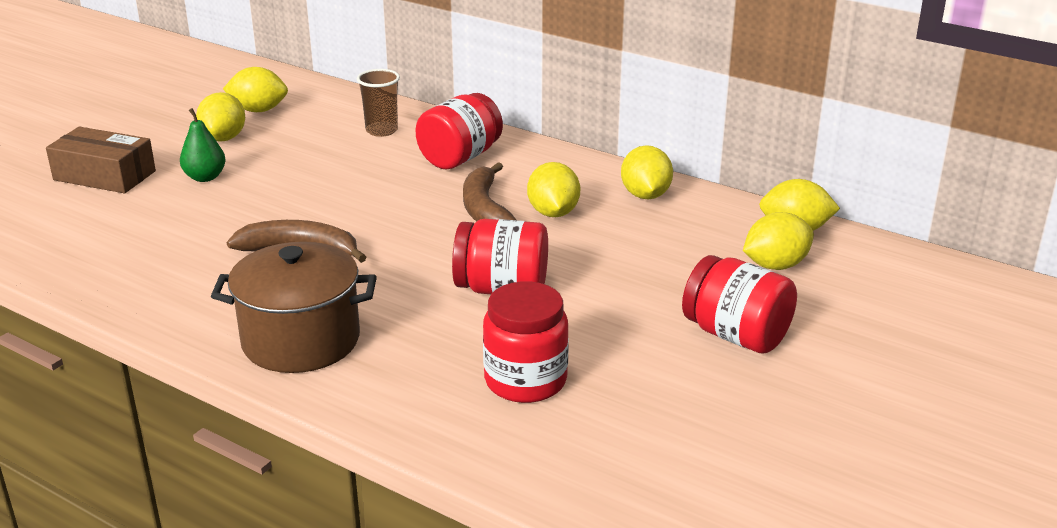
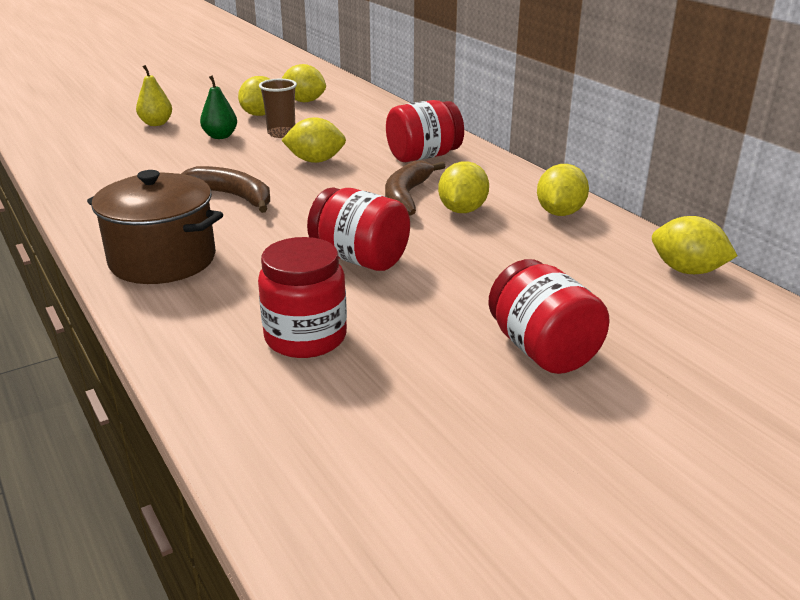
camera: 25 degrees right, 0 degrees up
brown box [46,127,156,193] -> yellow pear [136,65,172,126]
brown cup [357,69,400,137] -> brown cup moved to [259,79,297,138]
yellow lemon [743,212,814,270] -> yellow lemon moved to [281,117,346,163]

